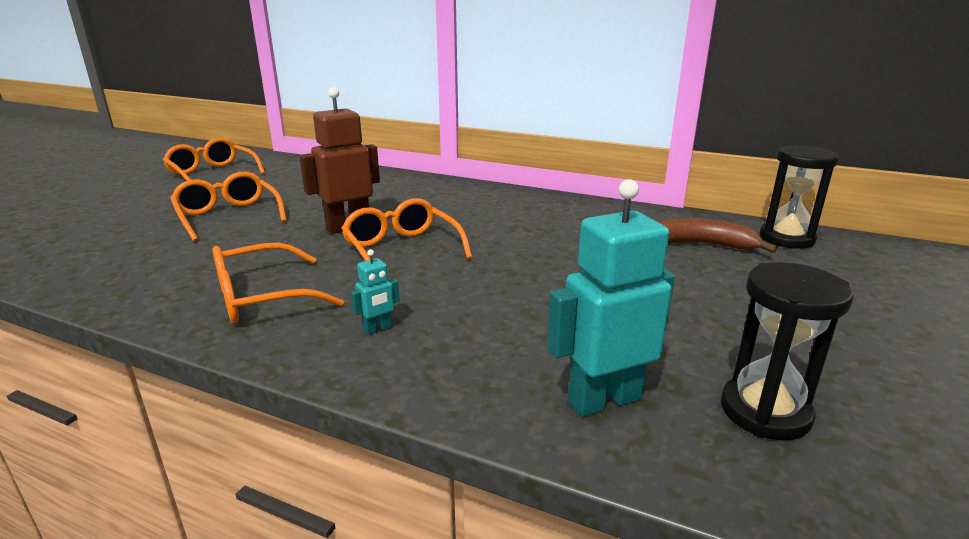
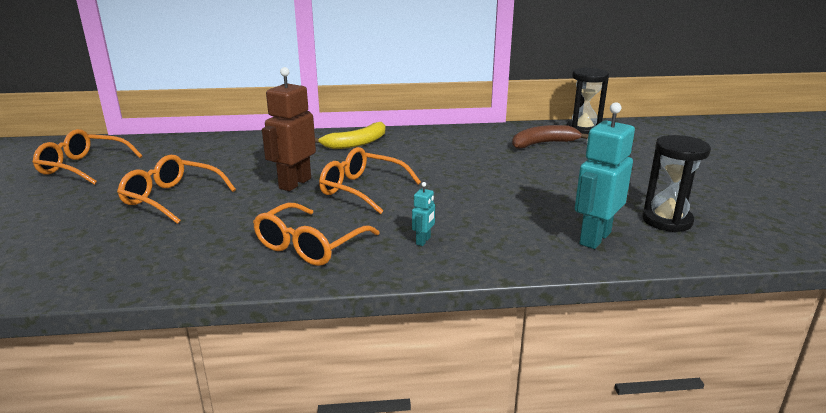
camera: 30 degrees left, 0 degrees up
none -> yellow banana [315,122,385,149]

